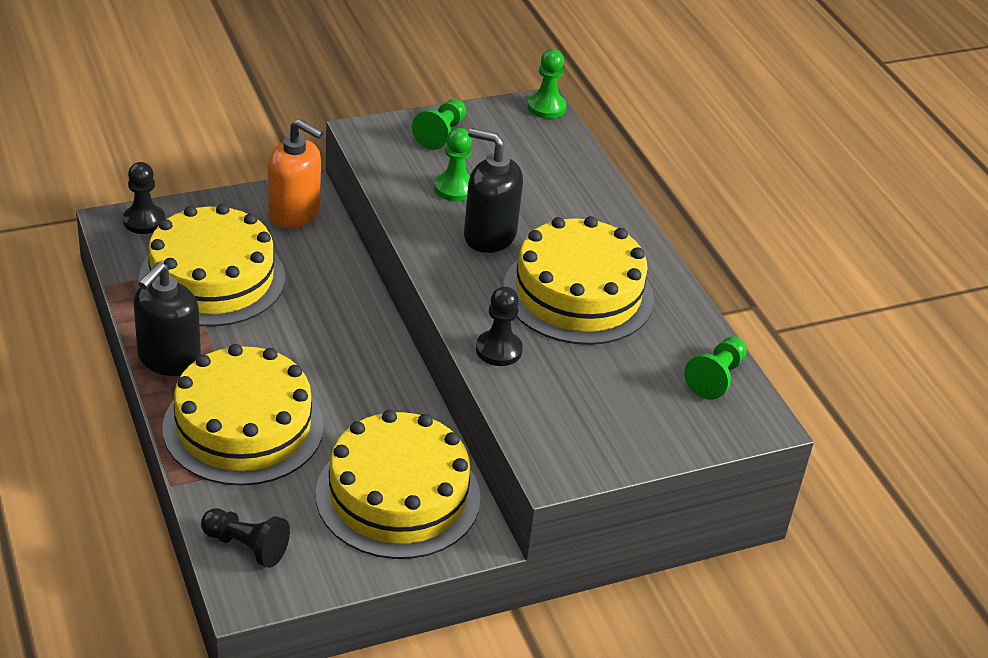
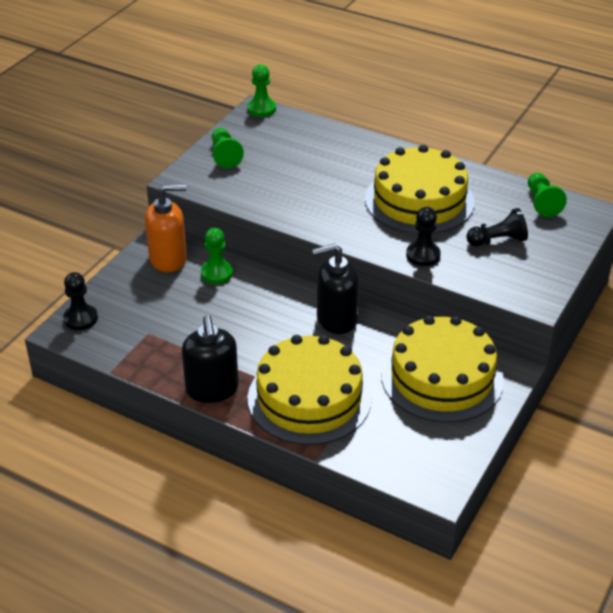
camera: 35 degrees left, 0 degrees up
yellow cake [138,204,285,326] -> none
black pawn [201,508,290,568] -> black pawn moved to [466,208,528,246]
green pawn [434,128,472,201] -> green pawn moved to [201,228,233,284]
black soap dispenser [464,128,523,253] -> black soap dispenser moved to [312,243,359,334]

